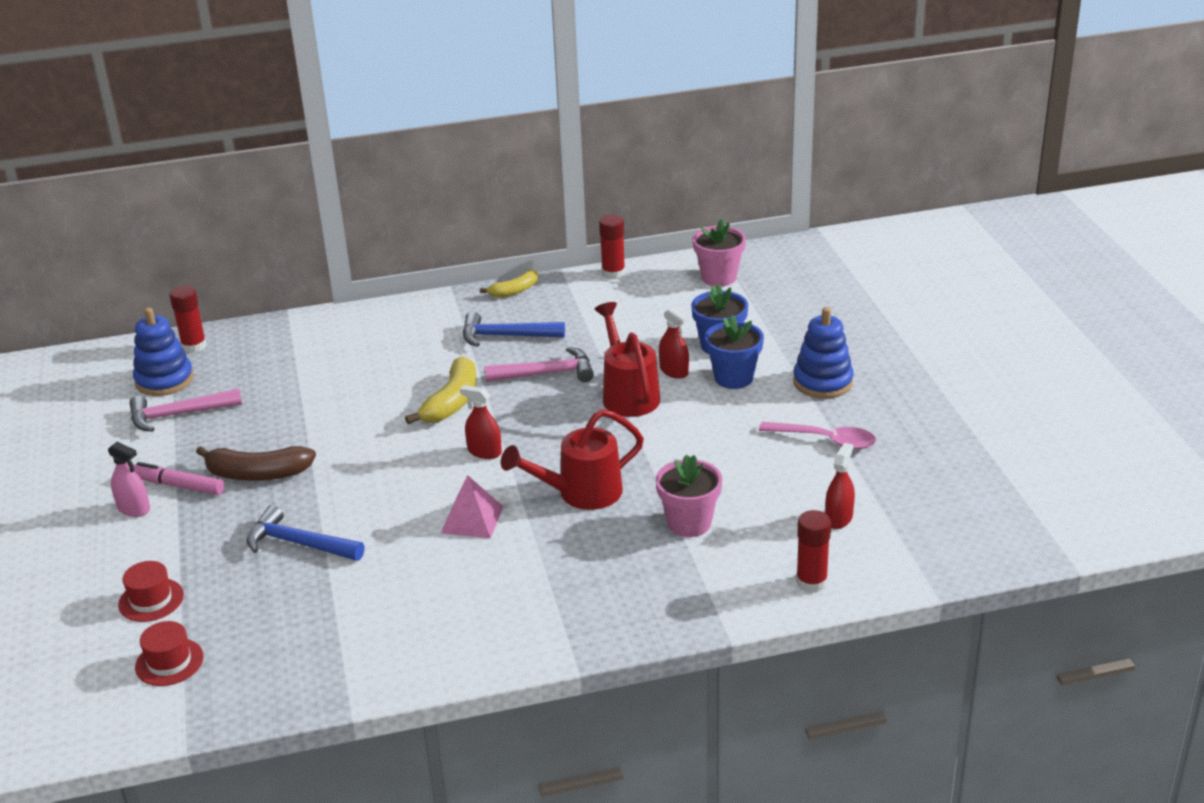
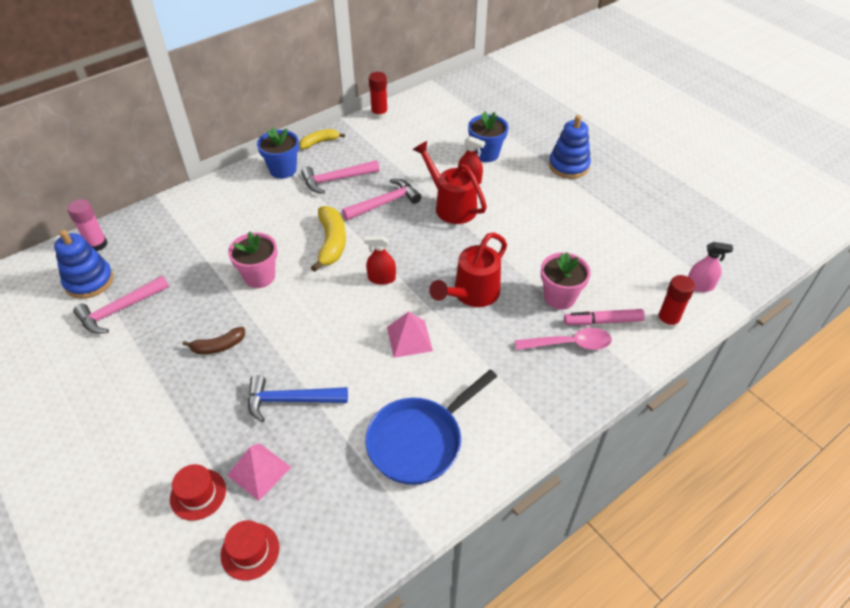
camera: 25 degrees left, 15 degrees up
pink spray bottle [108,442,150,517] -> pink spray bottle moved to [688,242,733,292]
pink marker [134,462,225,495] -> pink marker moved to [564,309,645,325]
red glue stick [169,285,207,353] -> pink glue stick [67,199,108,251]
brown banana [196,446,316,481] -> brown banana [182,327,245,354], size x0.62
blue hammer [463,312,565,347] -> pink hammer [301,160,380,194]
yellow banana [480,270,538,298] -> yellow banana turned 150 degrees counterclockwise [299,129,345,149]
pink flower pot [693,219,746,287] -> pink flower pot moved to [228,232,277,288]
blue flower pot [705,315,764,389] -> blue flower pot moved to [257,127,299,179]
pink spoon [759,422,876,449] -> pink spoon moved to [515,328,612,350]
red spray bottle [825,443,855,529] -> none
none -> pink pyramid [227,443,291,501]
none -> blue pan [365,369,497,485]

